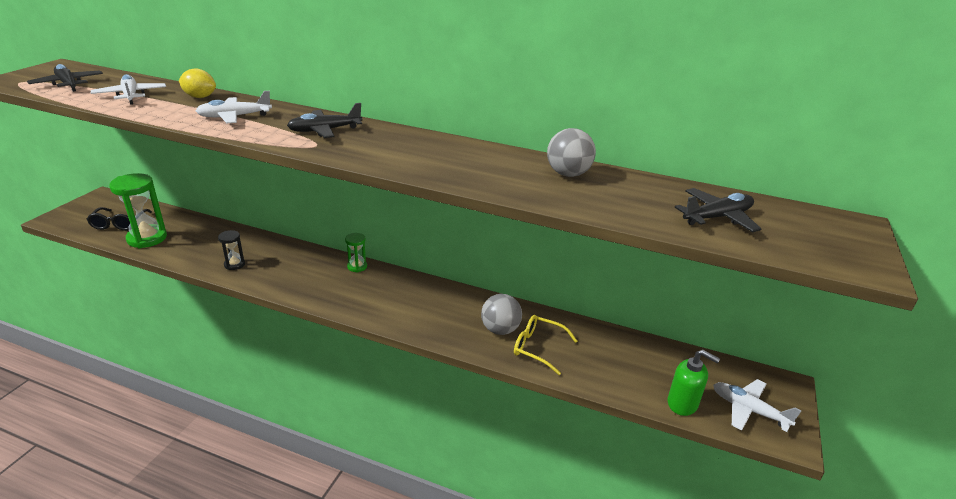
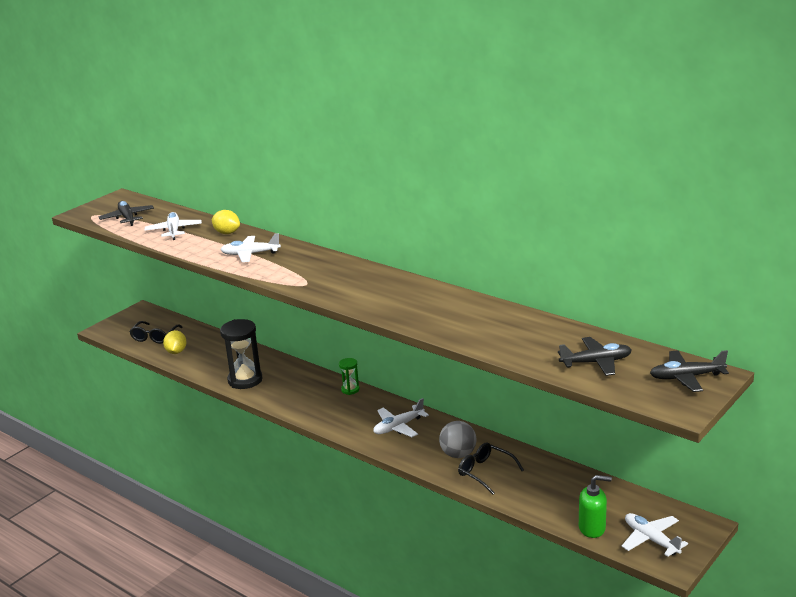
camera: 20 degrees right, 5 degrees down
green hourglass [109,173,167,248] -> yellow lemon [163,330,187,354]
black hourglass [218,230,245,270] -> black hourglass [220,319,263,389], size x1.94
black plane [287,103,362,138] -> black plane moved to [650,350,729,392]
yellow glasses [514,315,578,375] -> black glasses [458,442,524,495]
grey ball [547,128,596,177] -> none
green soap dispenser [668,350,720,416] -> green soap dispenser turned 45 degrees counterclockwise [579,475,612,538]
none -> white plane [373,398,429,437]

